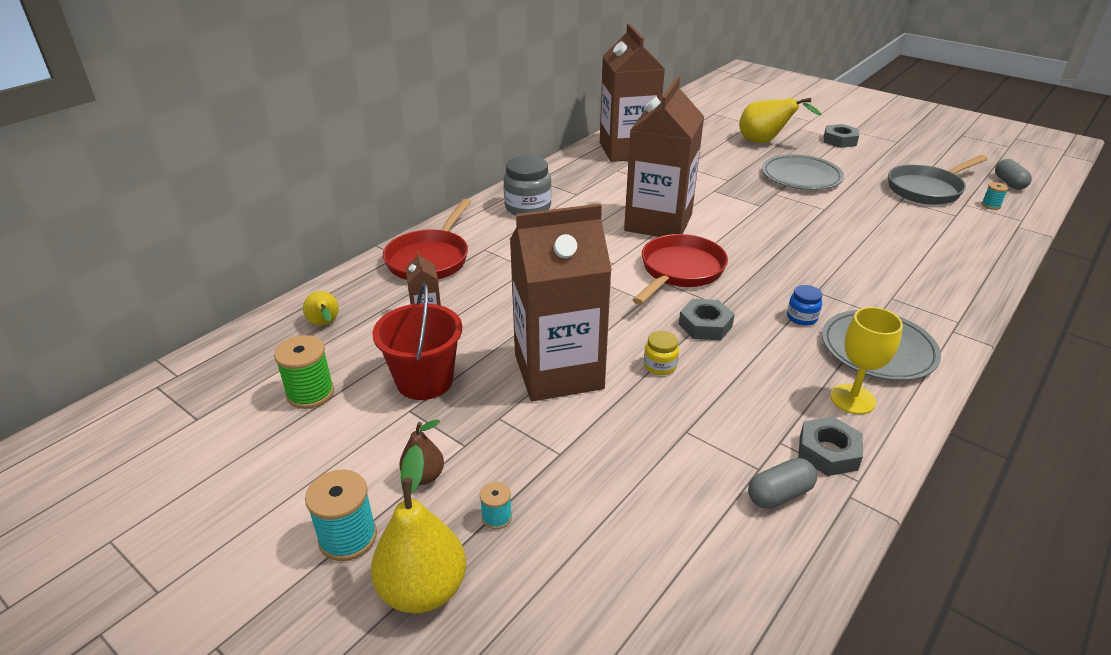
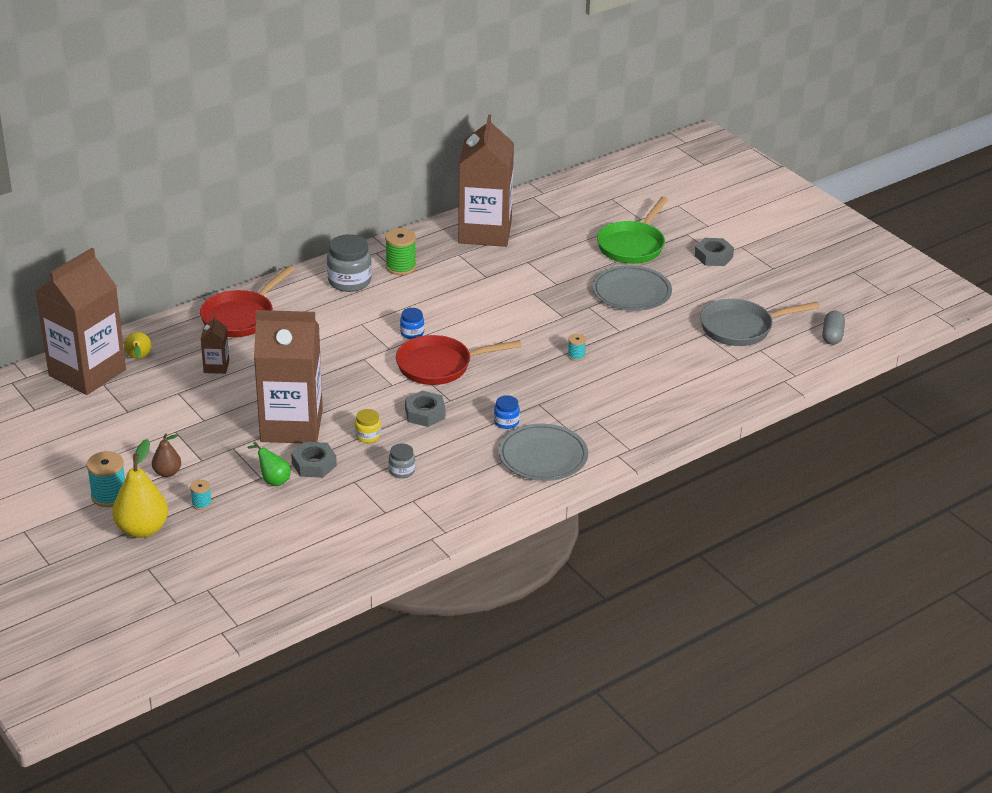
camera: 15 degrees right, 0 degrees up
green spool [274,335,334,409] -> green spool moved to [385,228,416,275]
red bucket [372,283,462,400] -> none
brown carton [624,77,704,237] -> brown carton moved to [36,248,126,395]
red pan [633,234,728,305] -> red pan turned 150 degrees counterclockwise [396,335,522,385]
yellow pear [739,98,822,143] -> green pan [597,197,668,264]
grey capsule [748,458,817,509] -> none
grey nut [798,417,863,476] -> grey nut moved to [291,442,337,478]
yellow goblet [830,307,903,414] -> none
turquoise spool [981,182,1008,210] -> turquoise spool moved to [568,334,586,361]
none -> green pear [247,442,291,486]
none -> grey jar [389,444,415,478]
none -> blue jar [400,308,424,339]

